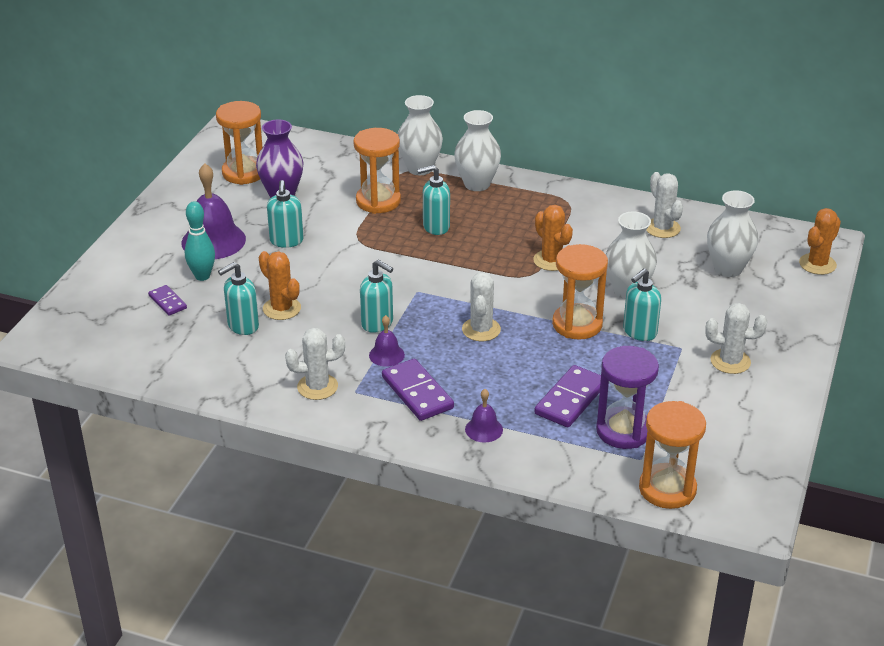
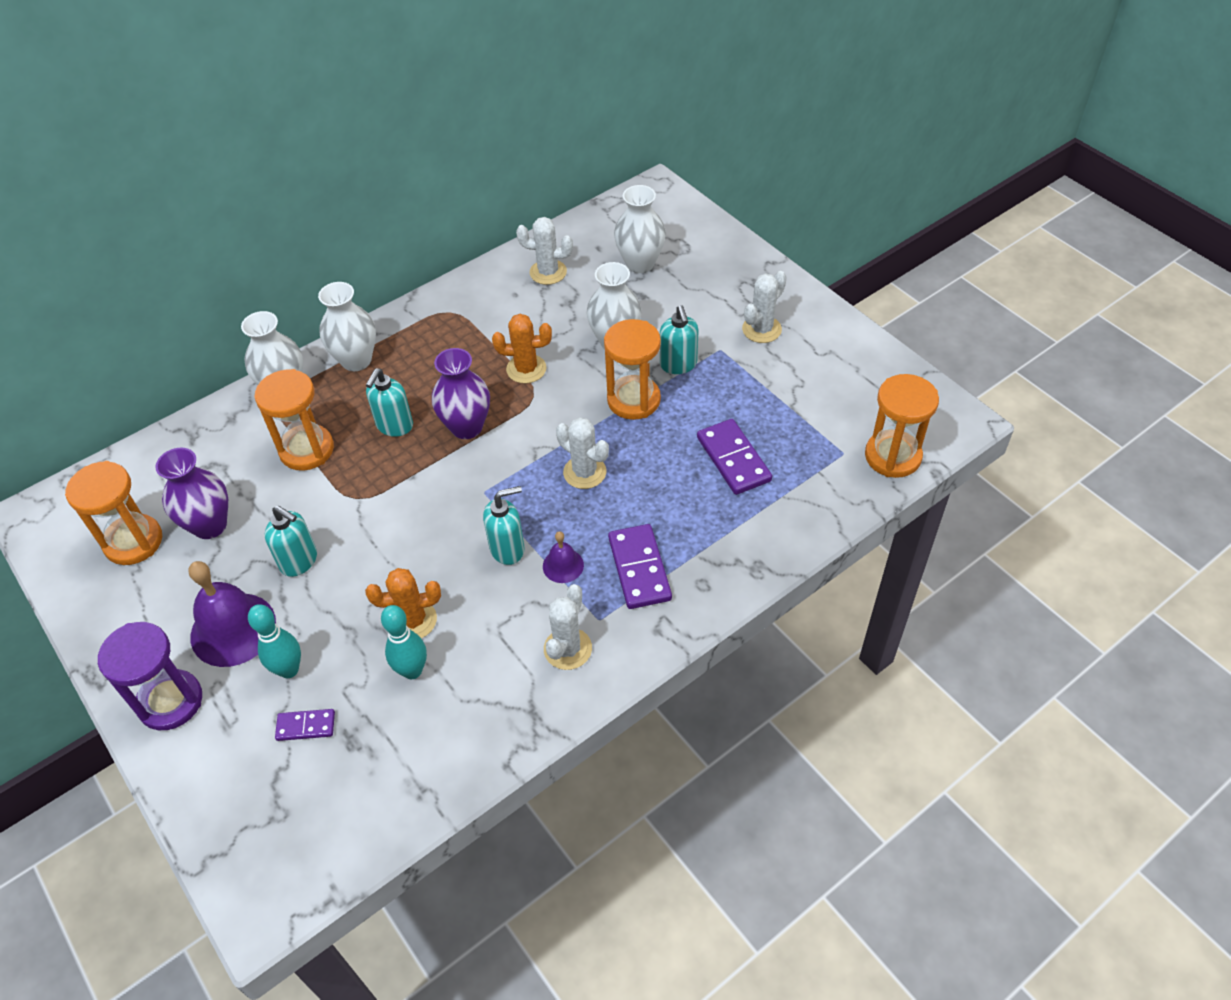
camera: 55 degrees left, 15 degrees up
turquoise soap dispenser [218,262,259,335] -> turquoise bowling pin [381,605,427,679]
purple domino [382,359,454,421] -> purple domino turned 75 degrees clockwise [608,524,672,609]
purple bell [465,389,503,443] -> none
purple hourglass [596,346,659,449] -> purple hourglass moved to [98,622,202,730]
orange cactus [799,208,841,275] -> none
none -> purple vase [432,348,490,439]

